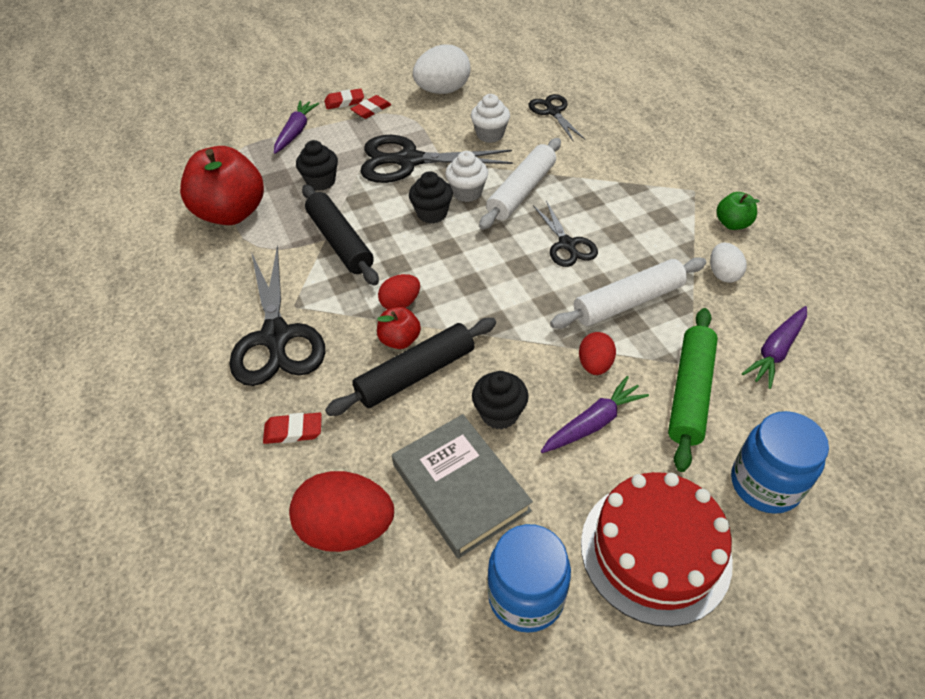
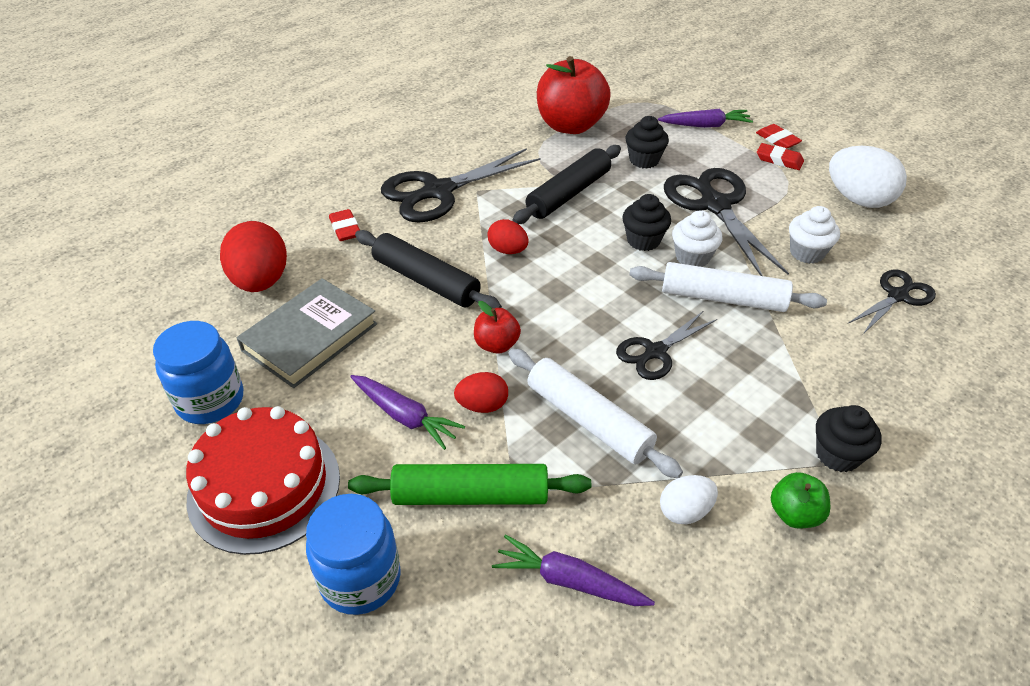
camera: 70 degrees right, 5 degrees down
red apple [377,307,421,349] -> red apple moved to [474,301,521,354]
black cupcake [472,371,528,429] -> black cupcake moved to [816,405,882,472]

